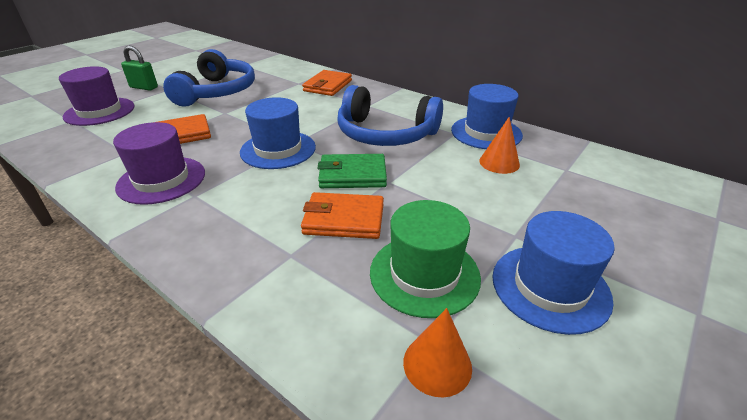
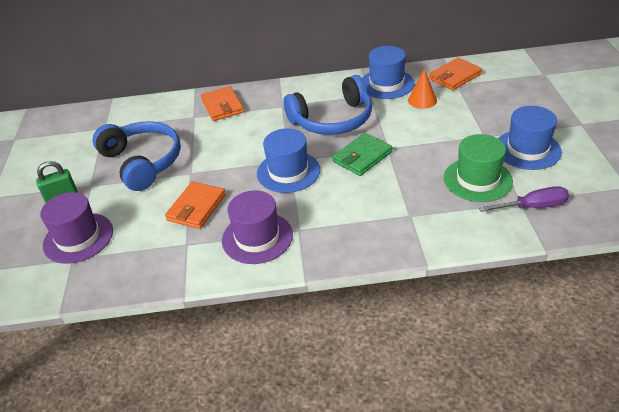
camera: 40 degrees left, 5 degrees up
orange wallet [301,192,384,239] -> orange wallet moved to [429,58,482,90]
orange cone [403,308,472,397] -> purple screwdriver [479,186,569,212]

